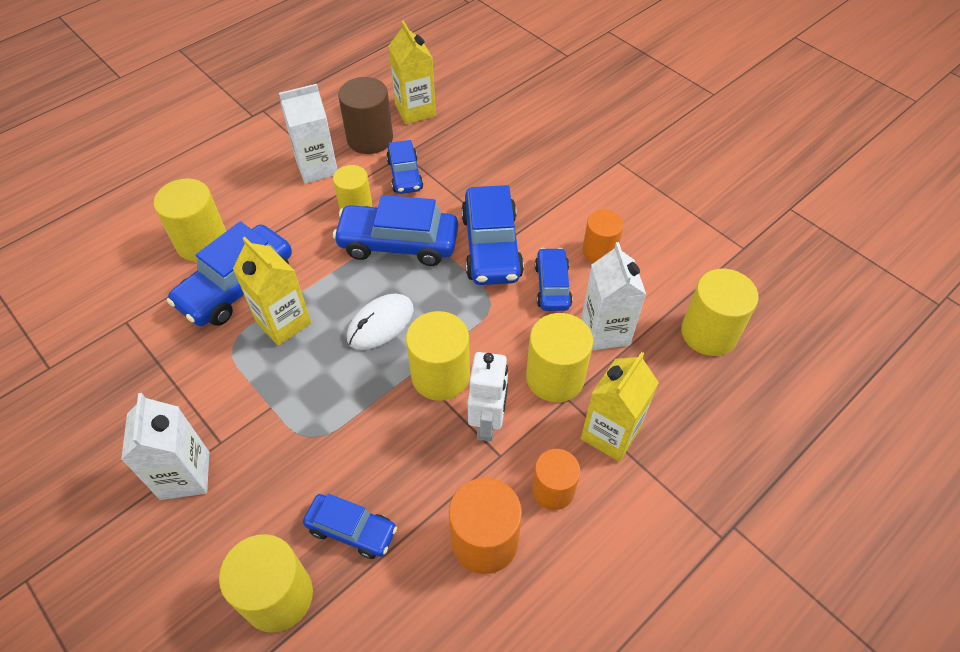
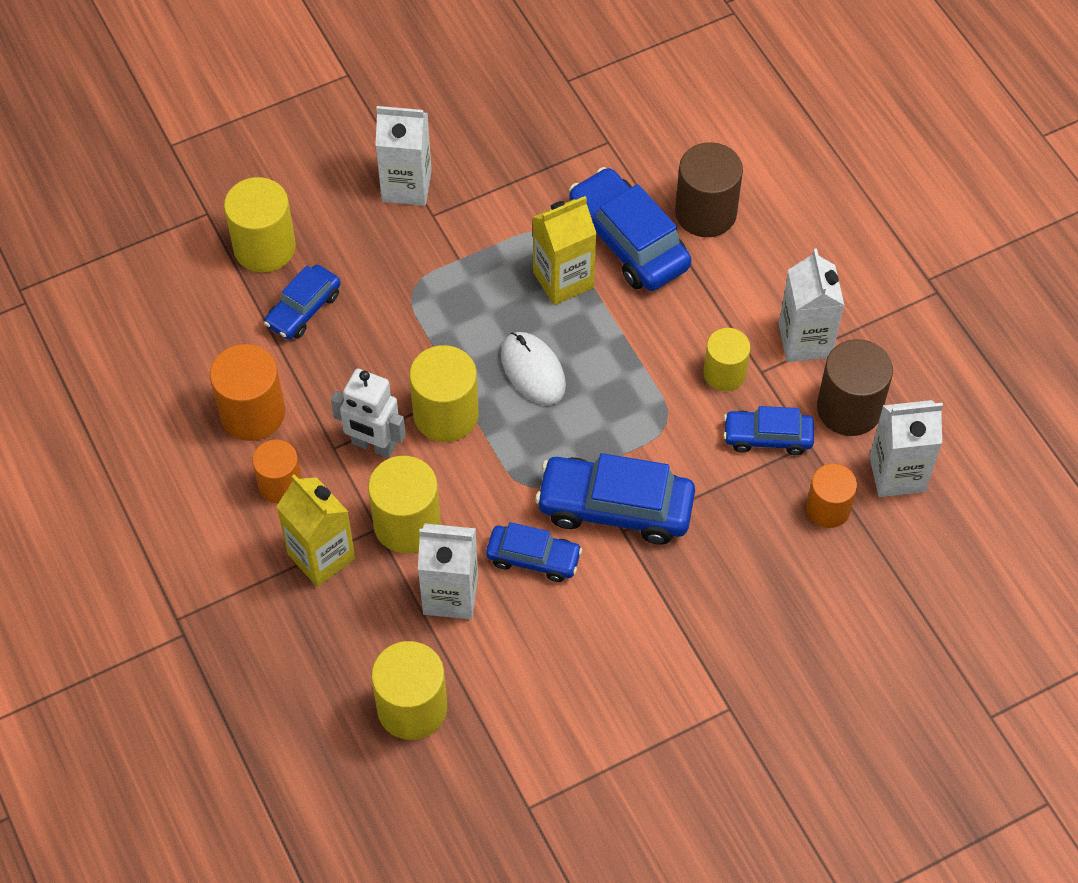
camera: 105 degrees right, 5 degrees up
yellow cylinder [154,178,226,262] -> brown cylinder [675,142,743,237]
blue car [333,195,458,266] -> none
yellow carton [388,21,436,124] -> white carton [869,400,943,497]
orange cylinder [583,210,624,263] -> orange cylinder moved to [806,464,857,528]

